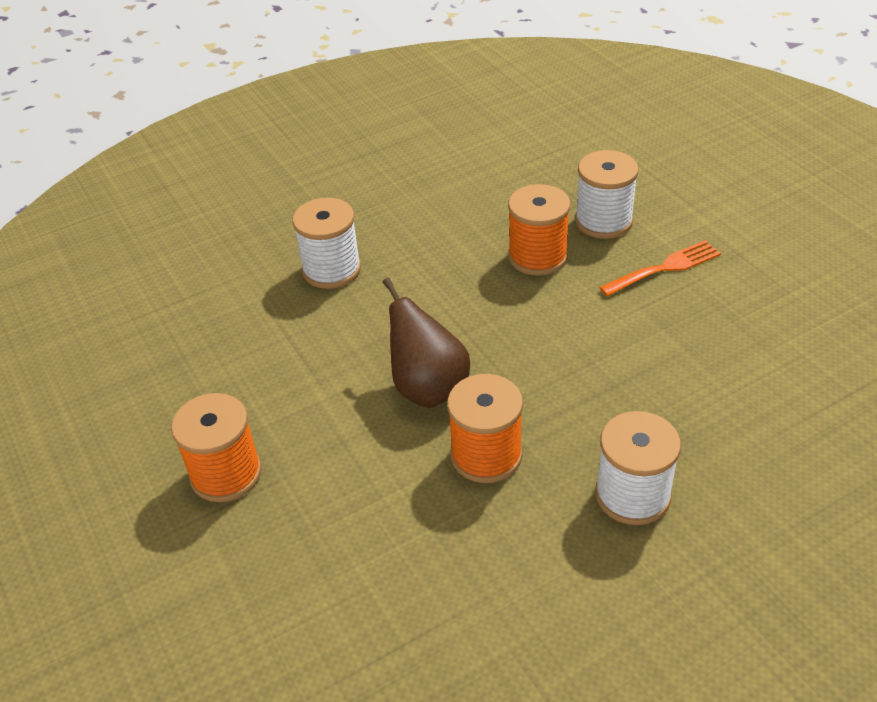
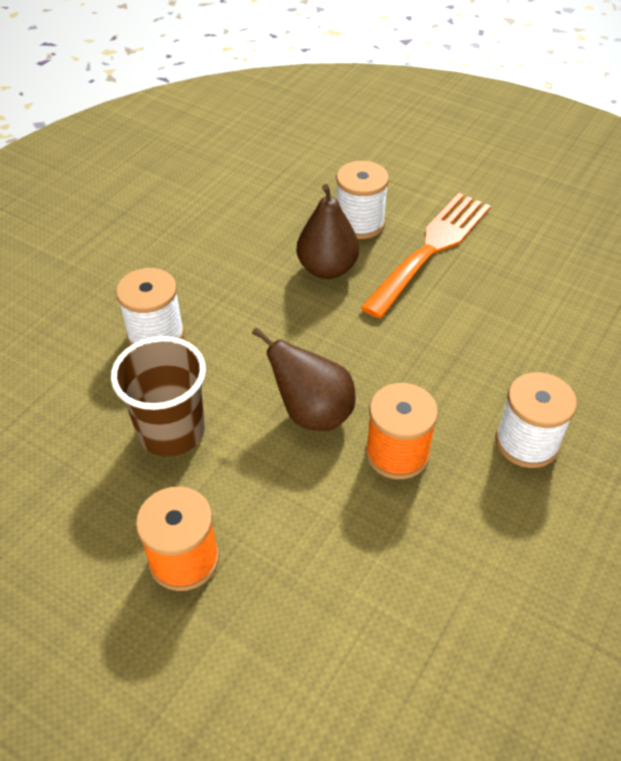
camera: 30 degrees left, 5 degrees up
orange spool [508,184,570,276] -> brown pear [297,184,359,279]
orange fork [599,240,721,296] -> orange fork [360,193,491,318], size x1.80
none -> brown cup [111,336,206,457]

